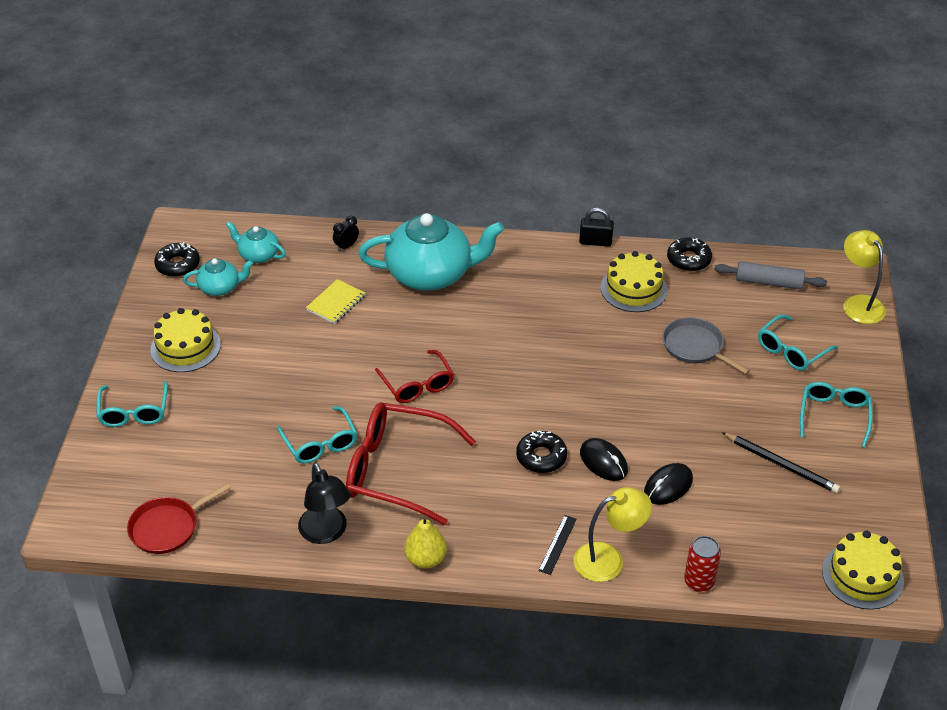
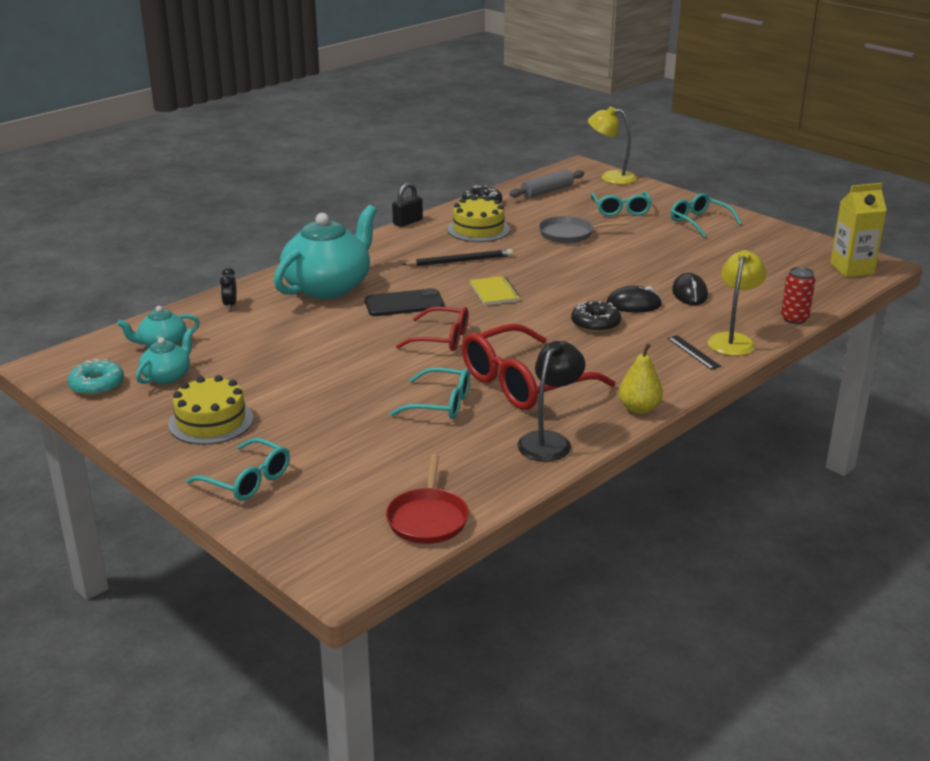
camera: 50 degrees left, 15 degrees down
black donut [154,242,200,277] -> turquoise donut [68,359,124,396]
black lamp [298,463,351,544] -> black lamp turned 75 degrees counterclockwise [517,341,585,461]
yellow notebook [306,279,365,324] -> yellow notebook moved to [469,276,520,305]
black pencil [721,432,840,493] -> black pencil moved to [402,249,513,266]
yellow cake [822,531,904,610] -> yellow carton [830,183,887,277]
none -> black phone [365,288,444,316]

